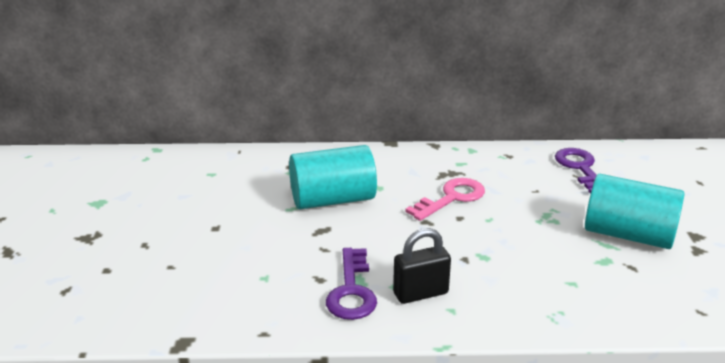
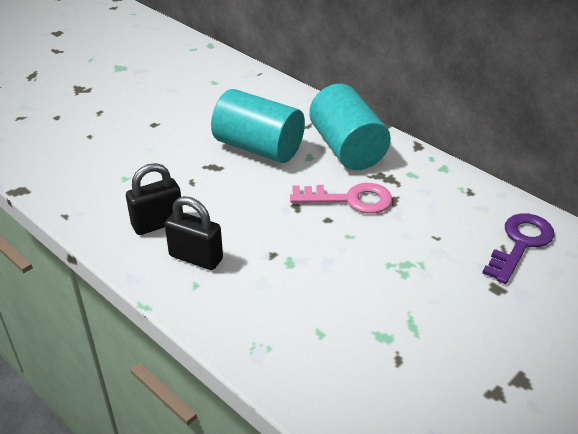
camera: 45 degrees right, 10 degrees up
purple key [326,248,377,320] -> black padlock [126,163,183,235]
turquoise cylinder [585,174,685,249] -> turquoise cylinder moved to [309,84,391,170]

